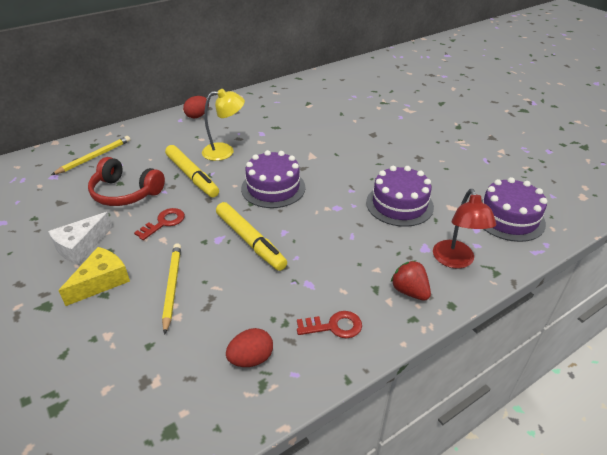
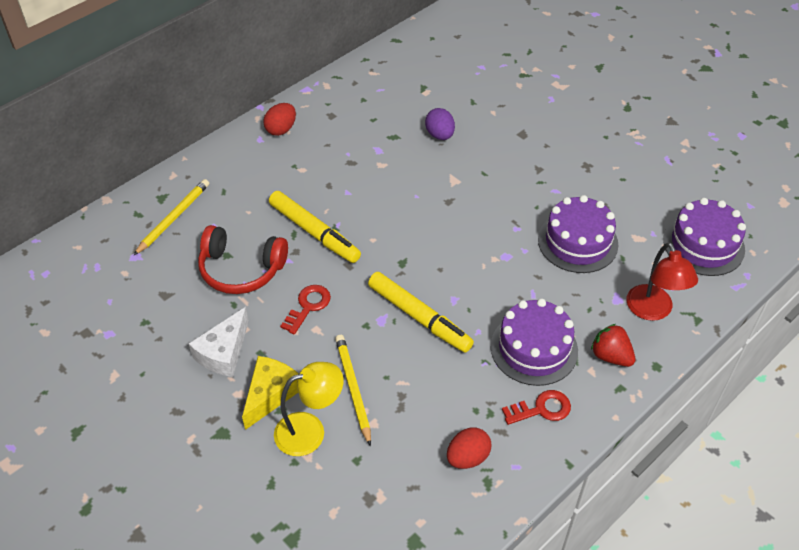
camera: 10 degrees left, 10 degrees up
yellow lamp [202,89,245,161] -> yellow lamp moved to [274,362,343,456]
purple cake [241,150,306,208] -> purple cake moved to [491,299,578,386]
none -> purple egg [425,108,455,140]

